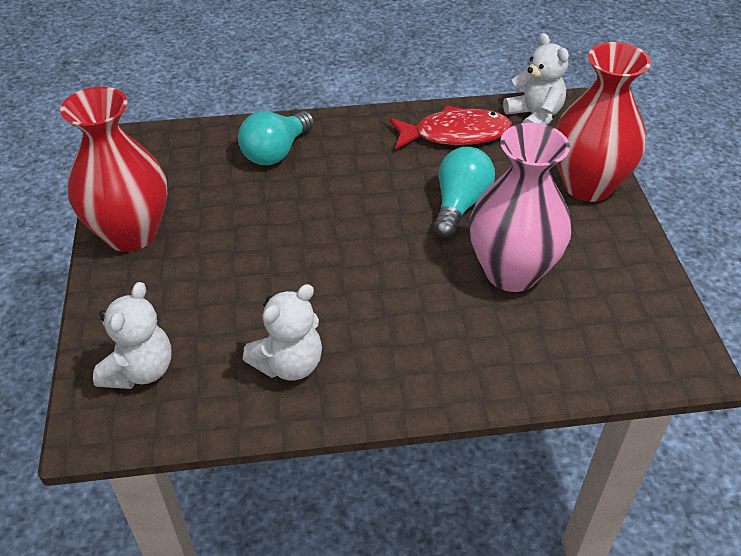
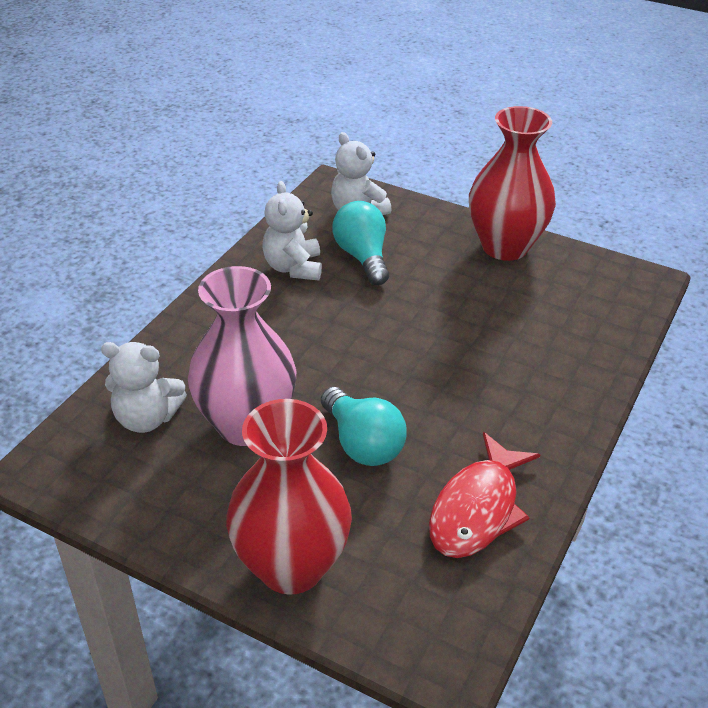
camera: 125 degrees right, 5 degrees down
turquoise light bulb [238,111,314,165] -> turquoise light bulb moved to [332,201,389,285]
white teddy bear [503,33,569,125] -> white teddy bear moved to [101,342,187,433]

